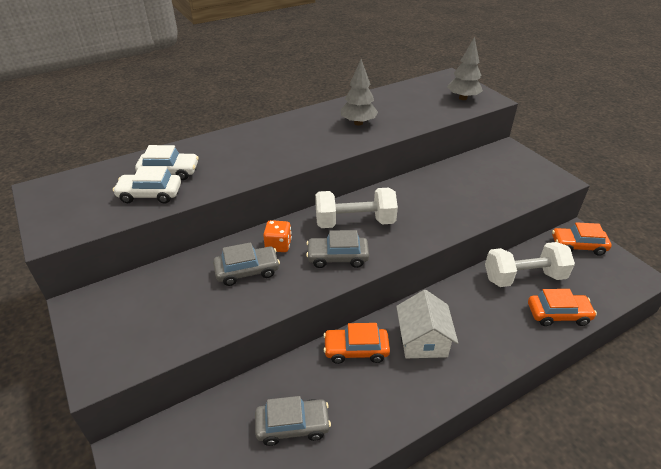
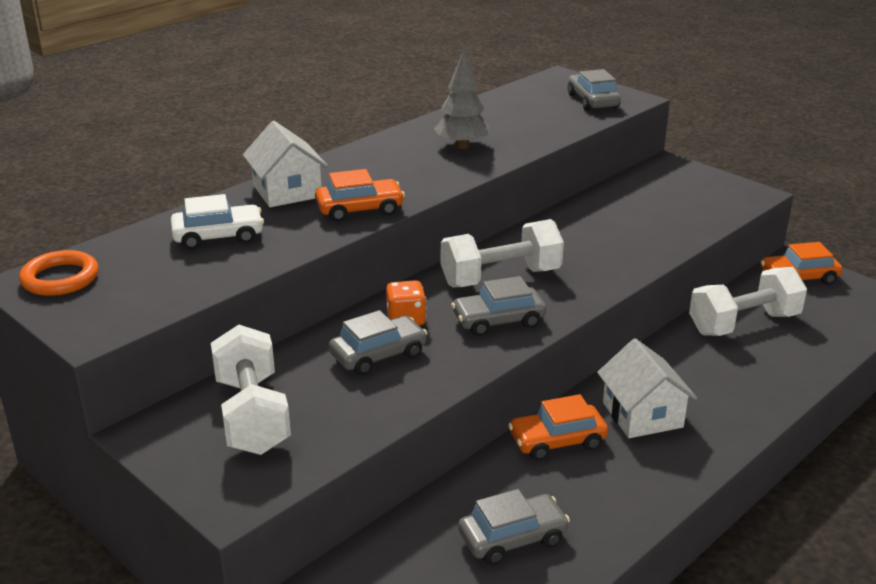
camera: 15 degrees left, 10 degrees down
white car [113,166,181,204] -> none
grey tree [447,37,483,100] -> grey car [568,69,621,111]
orange car [528,289,597,326] -> orange car moved to [315,169,405,222]
none -> orange ring [19,250,99,296]
none -> white dumbbell [211,324,291,455]
none -> white house [243,121,328,207]

